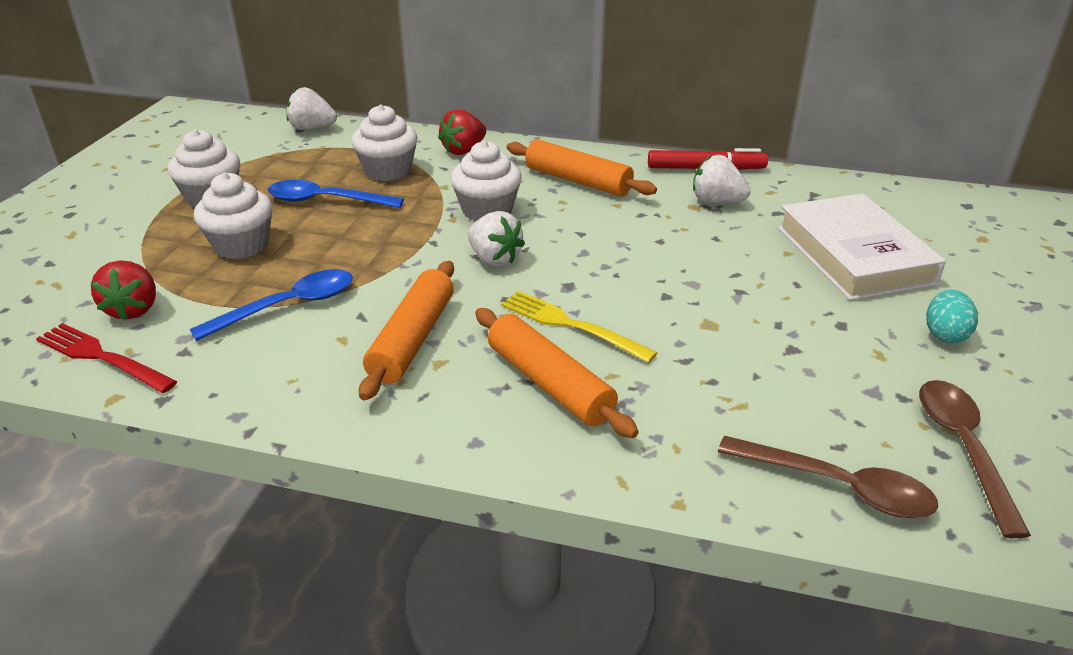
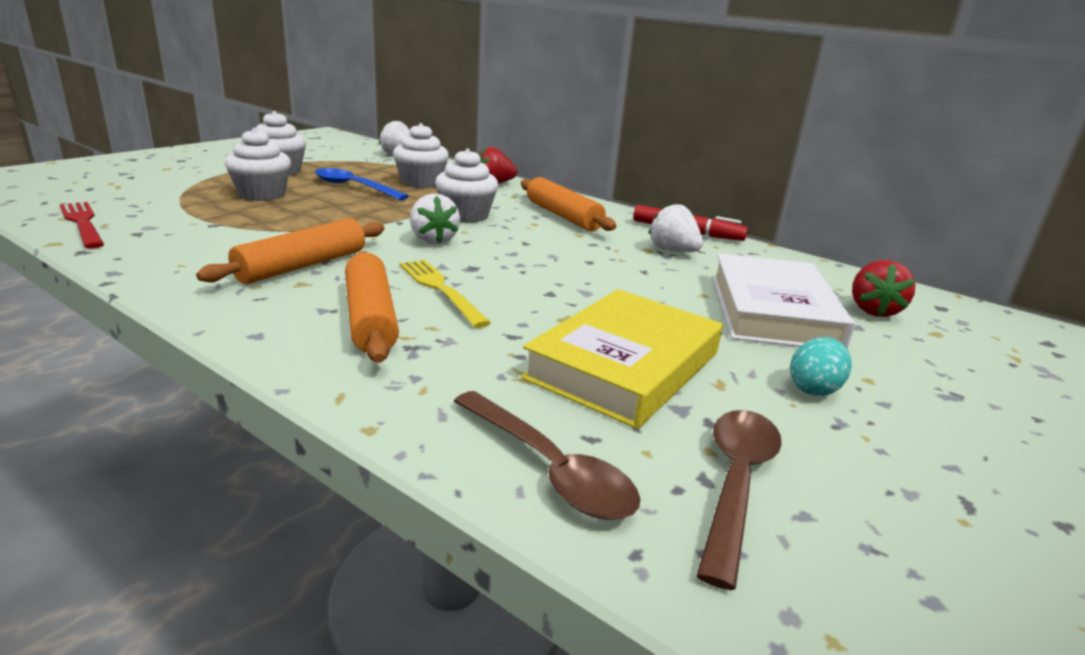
camera: 20 degrees right, 10 degrees down
red strawberry [91,260,156,320] -> red strawberry moved to [852,260,915,317]
blue spoon [190,269,353,341] -> none
none -> yellow book [521,289,723,429]

